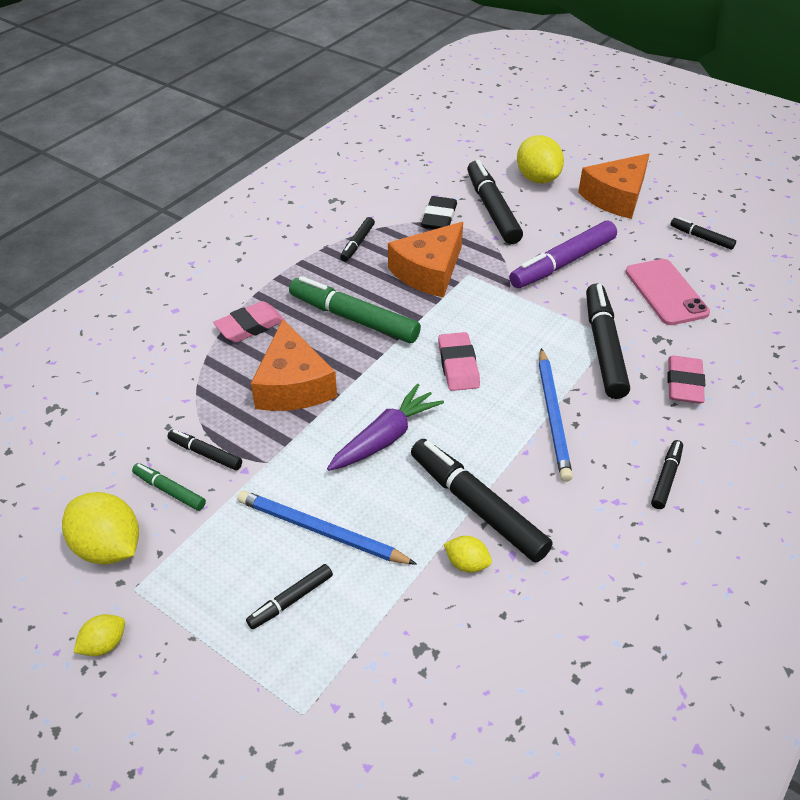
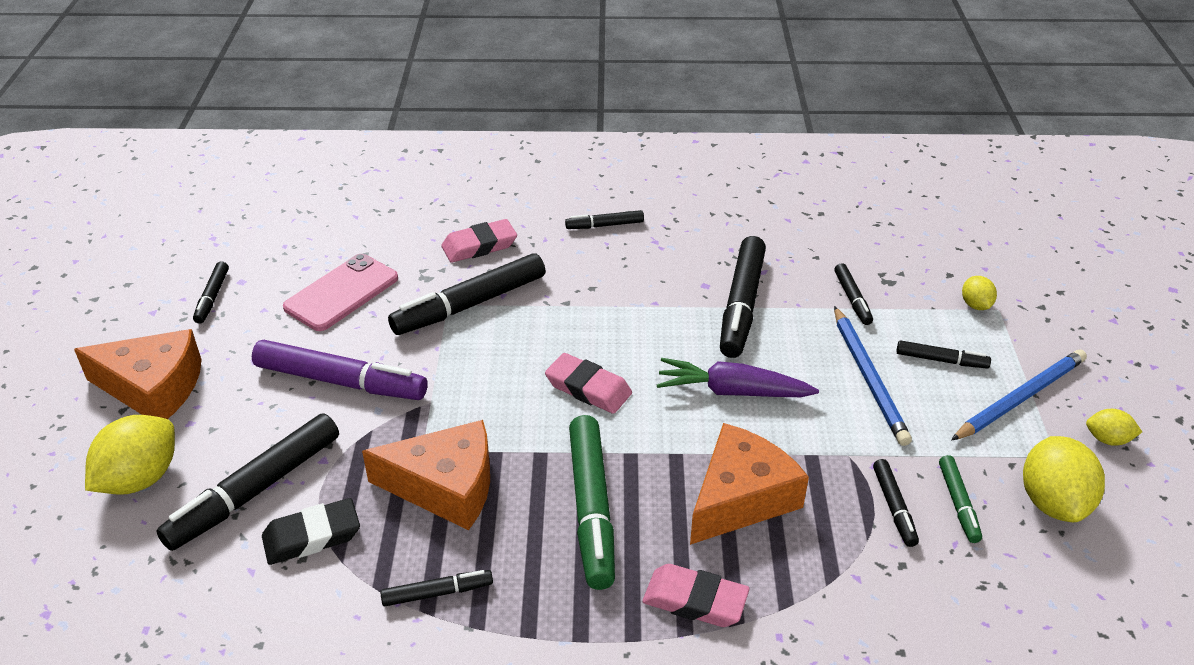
camera: 125 degrees left, 5 degrees down
pink eraser [438,332,480,391] -> pink eraser turned 75 degrees clockwise [545,353,632,414]
yellow lemon [444,536,492,573] -> yellow lemon moved to [962,276,997,310]
blue pencil [539,348,573,482] -> blue pencil moved to [951,349,1087,441]
none -> black marker [834,263,873,325]

